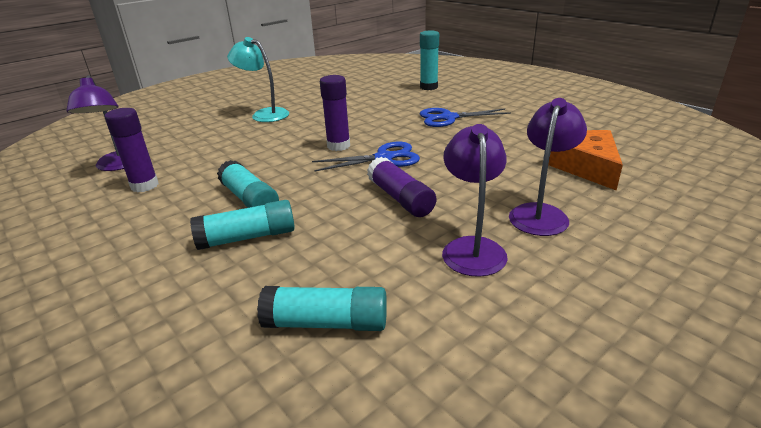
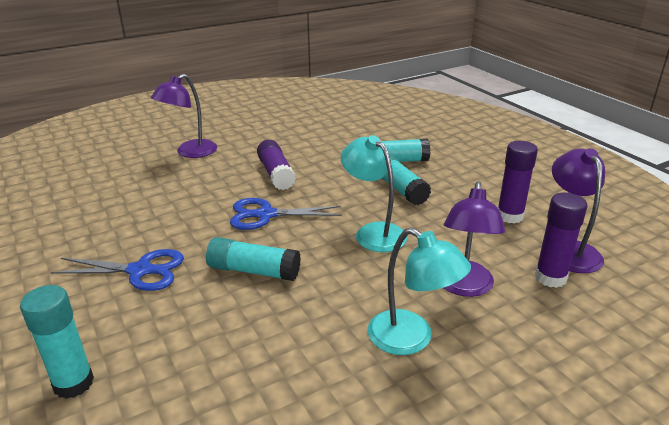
camera: 170 degrees left, 0 degrees up
turquoise glue stick [257,286,387,331] -> turquoise glue stick moved to [206,237,301,281]
purple glue stick [320,75,350,151] -> purple glue stick moved to [535,193,588,288]
purple lamp [442,124,508,277] -> purple lamp moved to [444,181,505,297]
orange cheese [548,130,623,190] -> none
none -> turquoise lamp [341,135,407,252]

